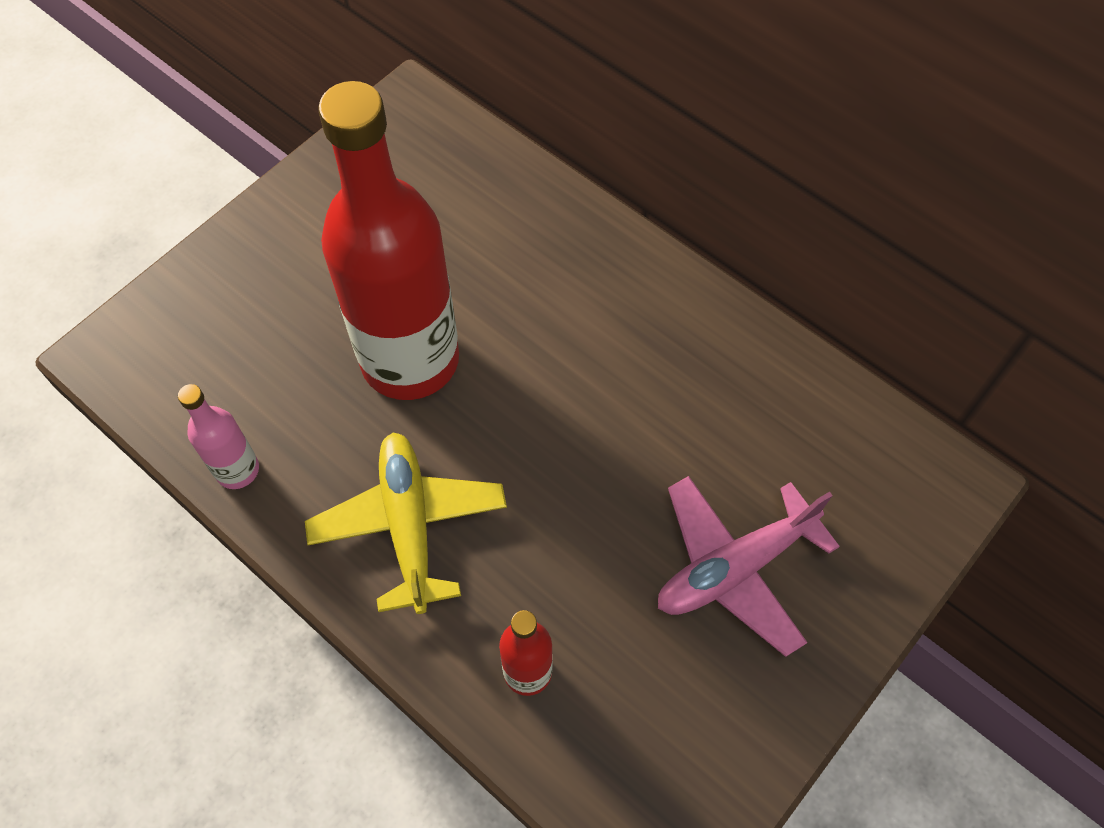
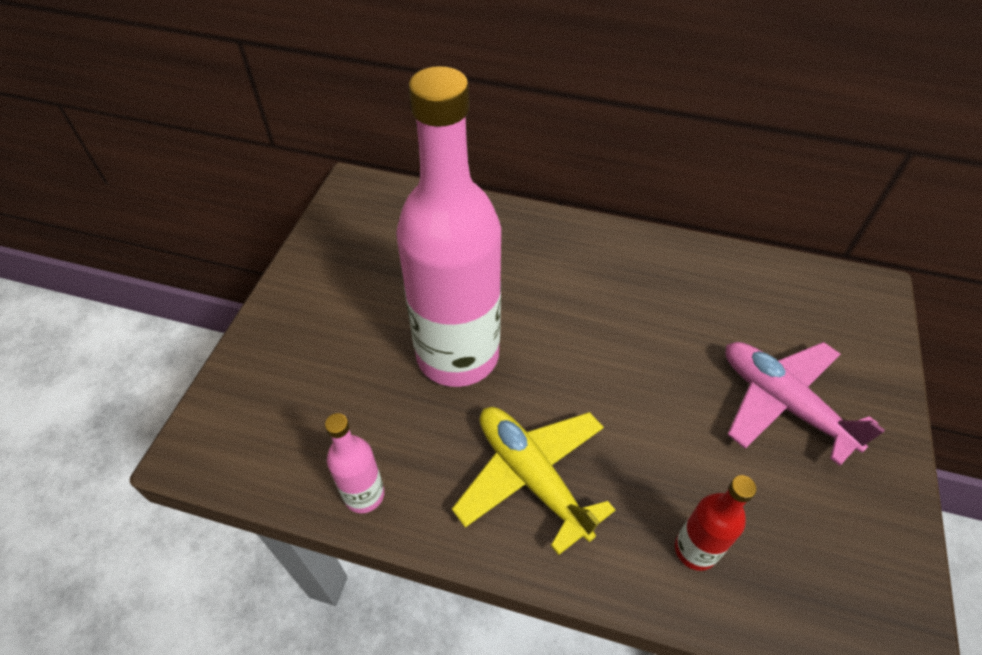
camera: 25 degrees left, 10 degrees down
red bottle [318,81,459,400] -> pink bottle [396,66,501,387]
pink plane [658,476,840,657] -> pink plane turned 105 degrees clockwise [726,342,885,466]

